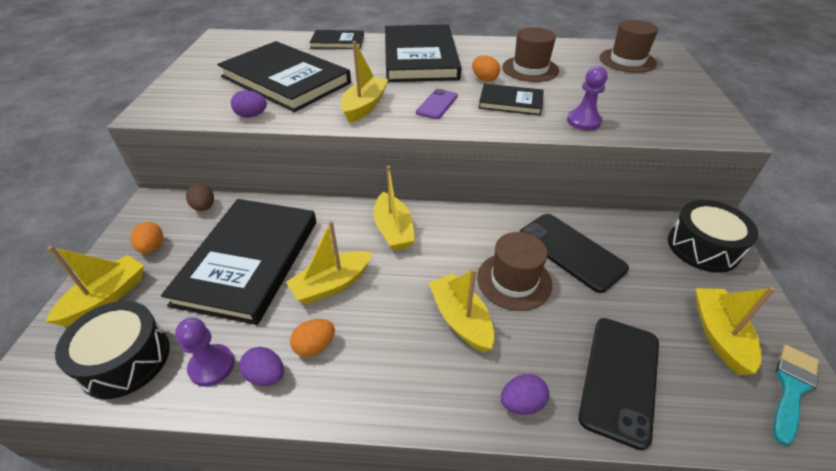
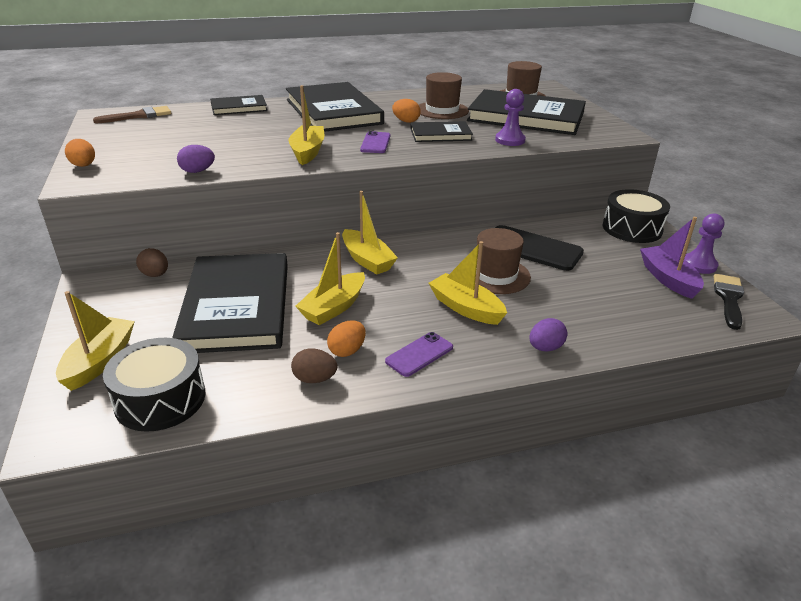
camera: 20 degrees left, 10 degrees down
orange egg [131,222,163,254] -> orange egg moved to [65,139,95,167]
purple pawn [175,318,234,387] -> purple pawn moved to [684,213,724,274]
black book [217,41,351,112] -> black book moved to [467,89,586,135]
purple egg [239,347,284,386] -> brown egg [291,348,337,383]
black phone [578,318,659,450] -> none
yellow boat [696,287,775,375] -> purple boat [640,217,704,299]
turquoise brush [773,345,819,445] -> black brush [713,274,744,330]
none -> brown brush [93,106,171,123]
none -> purple phone [385,332,453,377]

